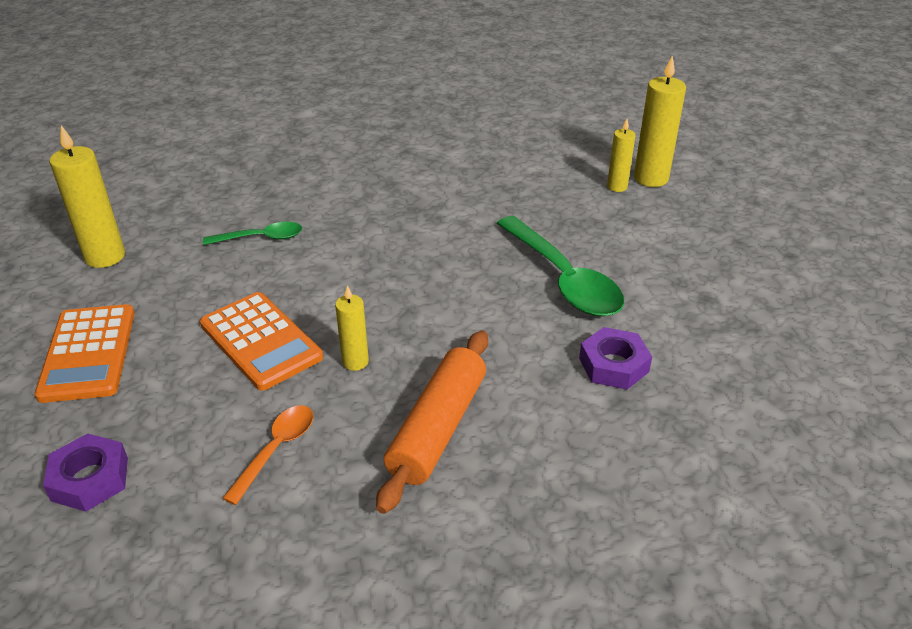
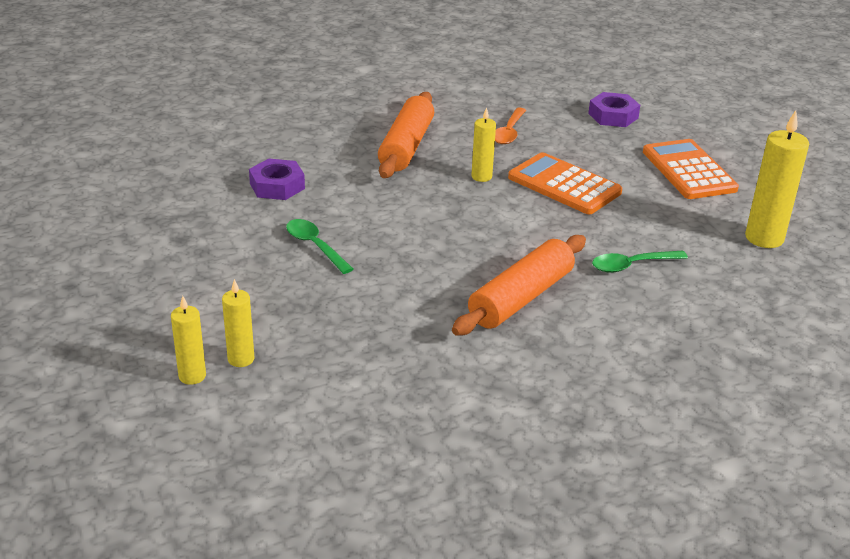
camera: 170 degrees right, 5 degrees down
green spoon [496,216,624,317] -> green spoon [286,219,353,274], size x0.54
yellow candle [634,56,686,187] -> yellow candle [171,296,206,385], size x0.58
none -> orange rolling pin [452,235,586,336]

